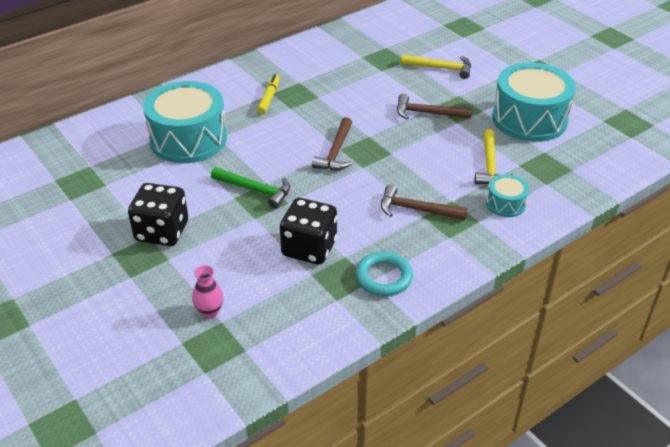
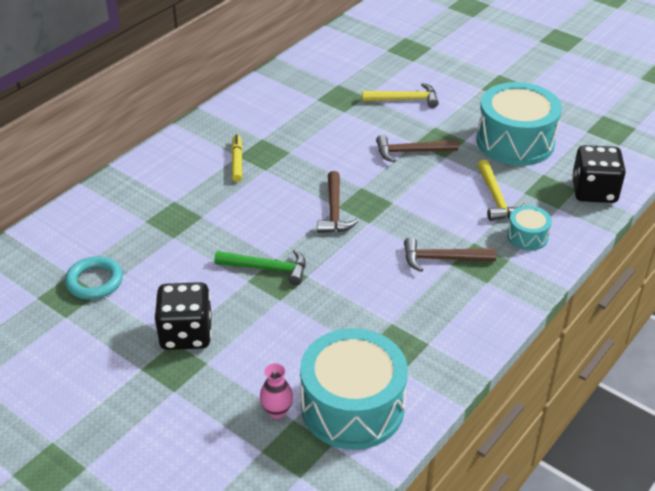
camera: 15 degrees left, 0 degrees up
turquoise drum [143,81,227,163] -> turquoise drum moved to [300,328,408,450]
black dice [280,198,337,265] -> black dice moved to [572,145,626,203]
turquoise ring [355,252,413,296] -> turquoise ring moved to [65,256,123,300]

